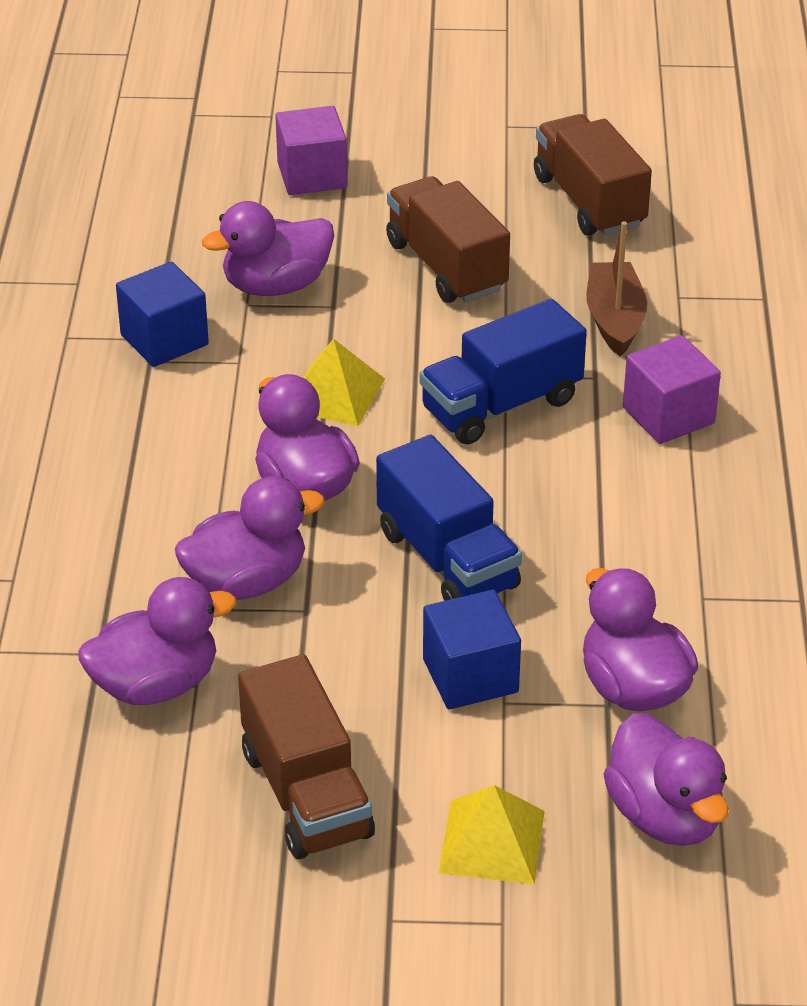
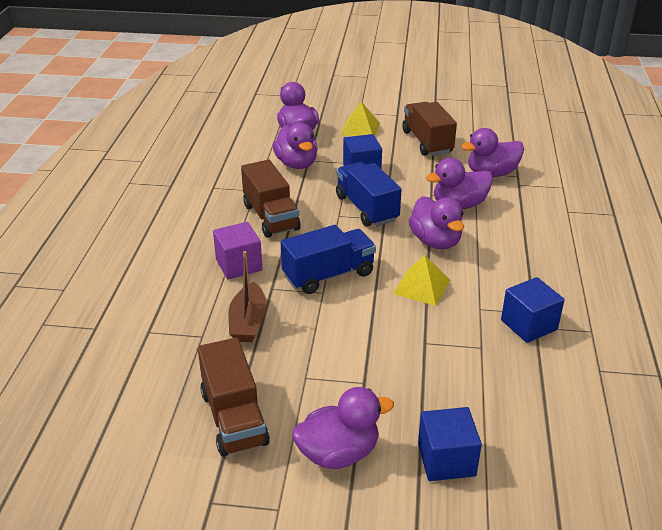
camera: 175 degrees left, 5 degrees down
purple duck [202,201,334,296] -> purple duck moved to [292,387,394,469]
purple cube [275,106,347,195] -> blue cube [418,407,482,481]
brown truck [386,176,510,303] -> brown truck moved to [241,160,301,238]

